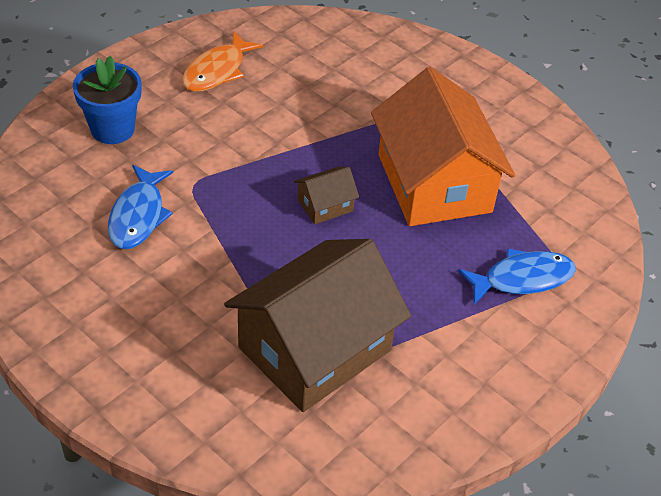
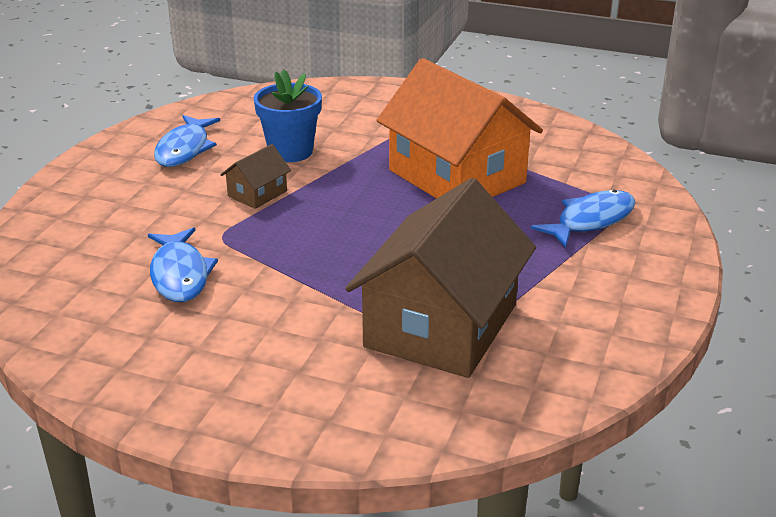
camera: 20 degrees left, 15 degrees down
blue flower pot [73,56,141,144] -> blue flower pot moved to [254,69,322,162]
orange fish [182,31,264,92] -> blue fish [154,115,220,167]
brown house [294,167,359,225] -> brown house moved to [221,144,291,209]

